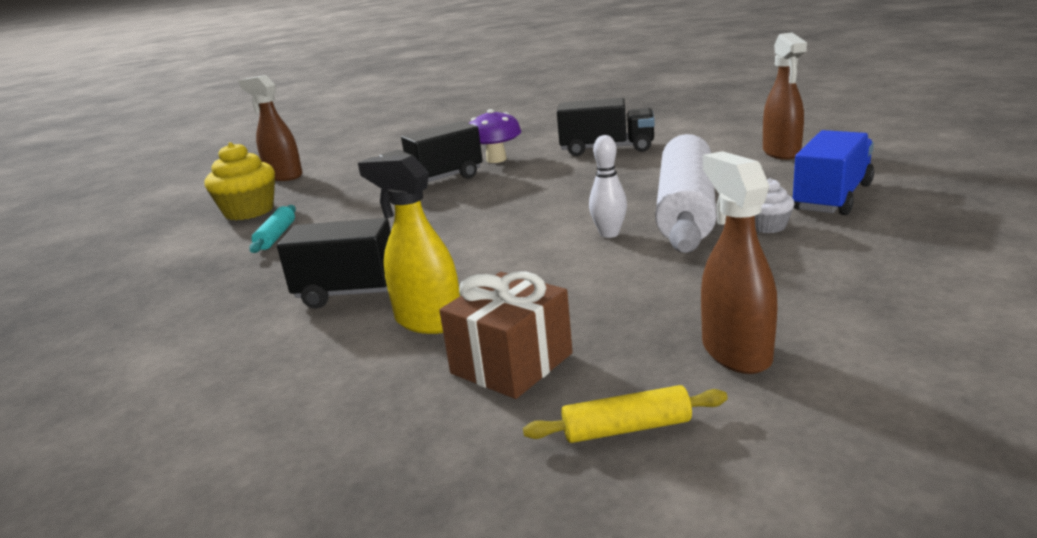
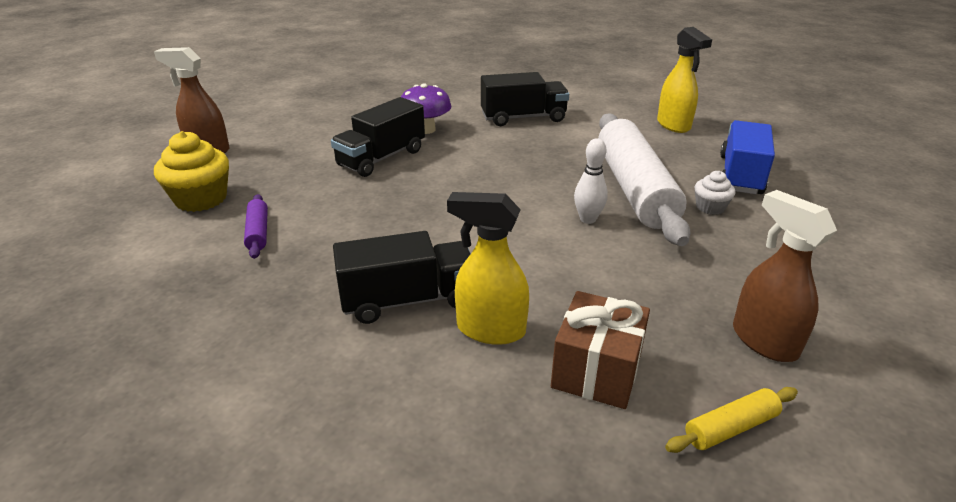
camera: 20 degrees left, 10 degrees up
turquoise rolling pin [249,205,296,253] -> purple rolling pin [244,194,268,259]
brown spray bottle [763,33,807,160] -> yellow spray bottle [657,27,712,133]

